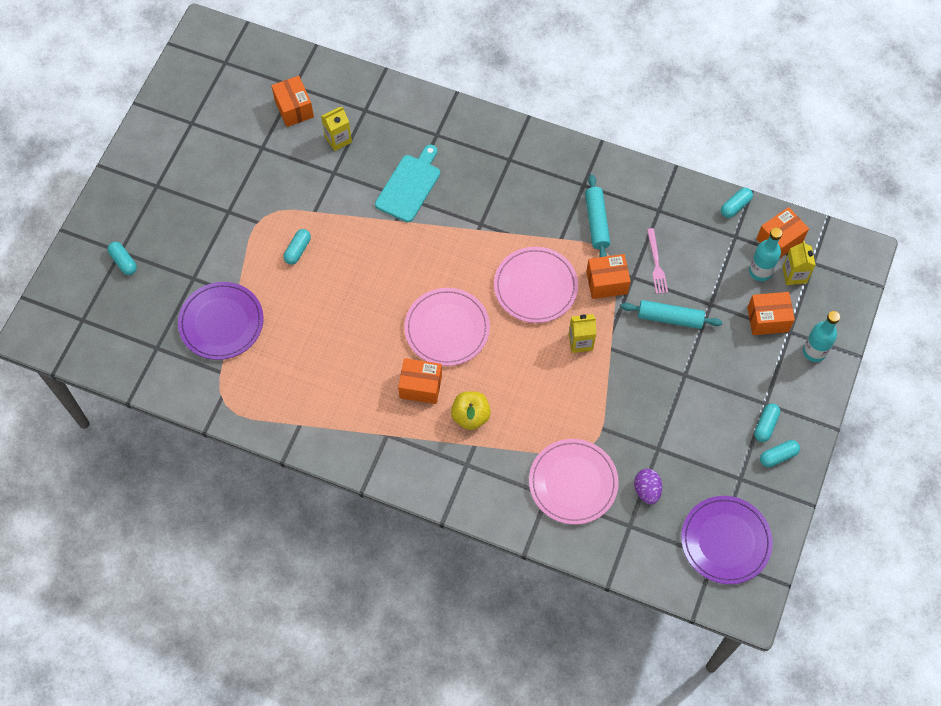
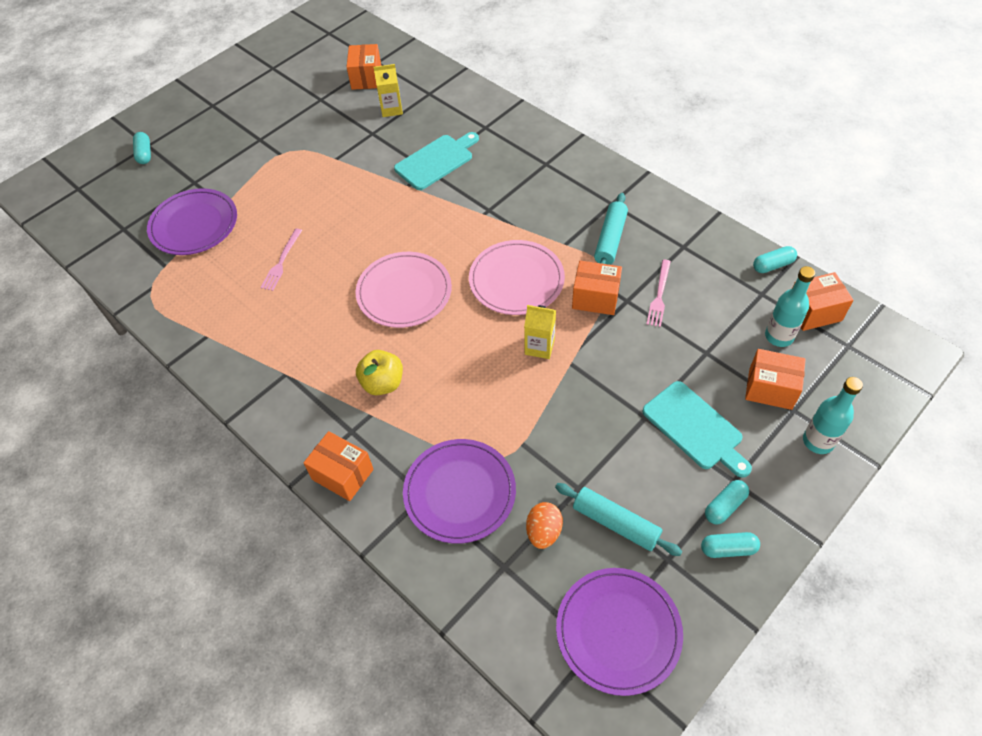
camera: 25 degrees right, 10 degrees down
turquoise capsule [283,229,311,265] -> none
orange box [398,358,442,404] -> orange box moved to [304,431,374,501]
pink plate [529,439,619,525] -> purple plate [403,439,516,544]
turquoise rolling pin [621,300,722,329] -> turquoise rolling pin moved to [555,483,682,556]
purple egg [634,469,662,504] -> orange egg [526,502,563,549]
yellow carton [782,241,816,285] -> none
none -> pink fork [260,229,302,291]
none -> turquoise cutting board [642,381,752,478]

